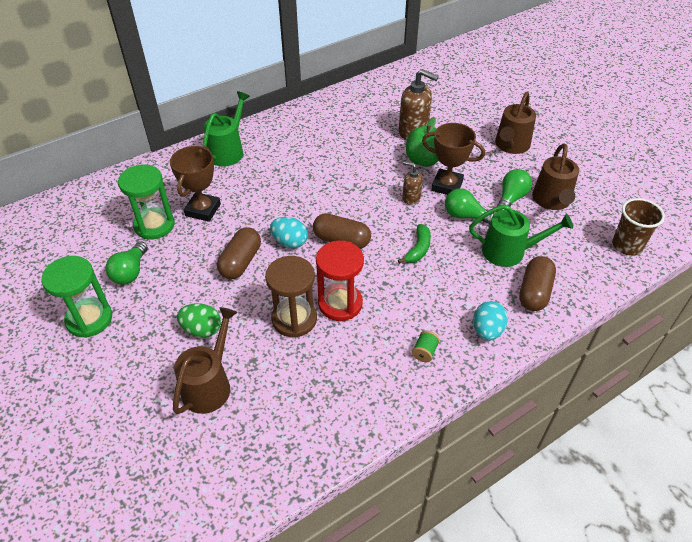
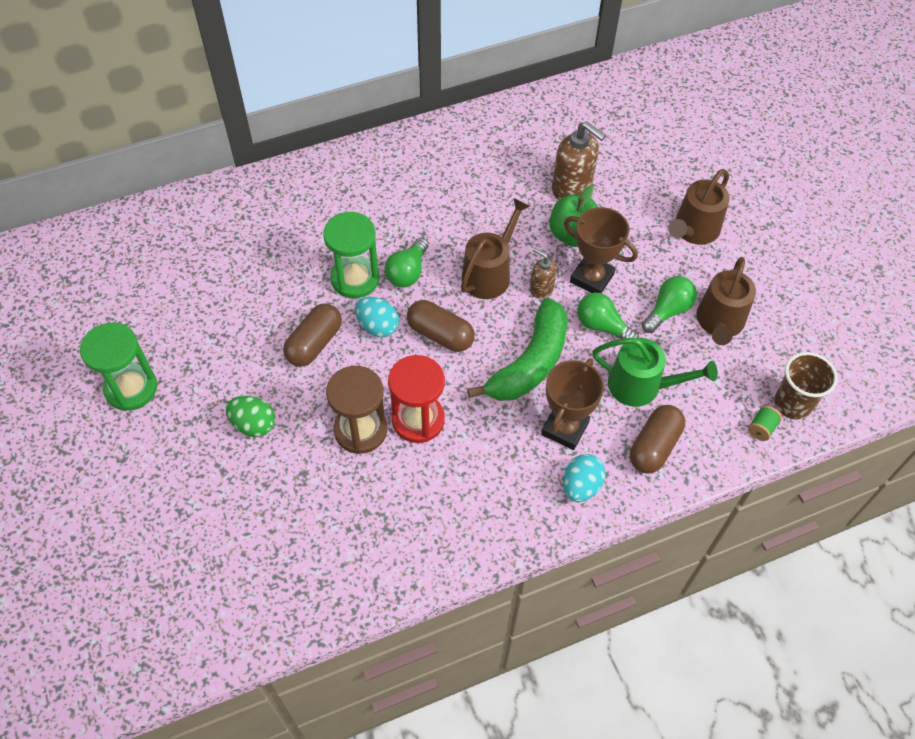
camera: 10 degrees right, 10 degrees up
green light bulb [105,241,148,284] -> green light bulb moved to [384,238,428,287]
green hourglass [118,165,175,239] -> green hourglass moved to [323,212,380,298]
brown trophy [170,146,221,222] -> brown trophy moved to [541,358,604,450]
brown watering can [173,307,238,414] -> brown watering can moved to [461,198,530,299]
green watering can [203,91,250,166] -> none
green banana [398,224,431,264] -> green banana [467,297,567,401], size x2.01
green spool [412,331,440,362] -> green spool moved to [748,406,782,441]

